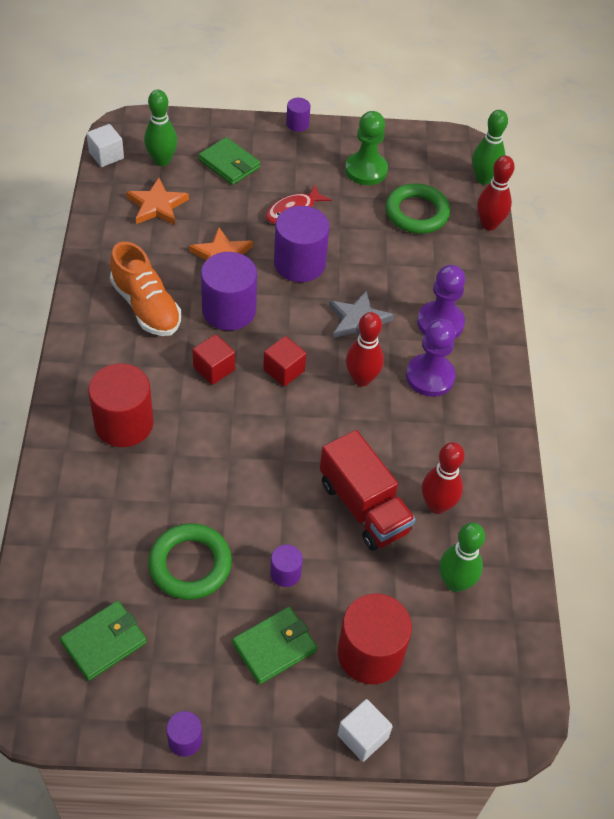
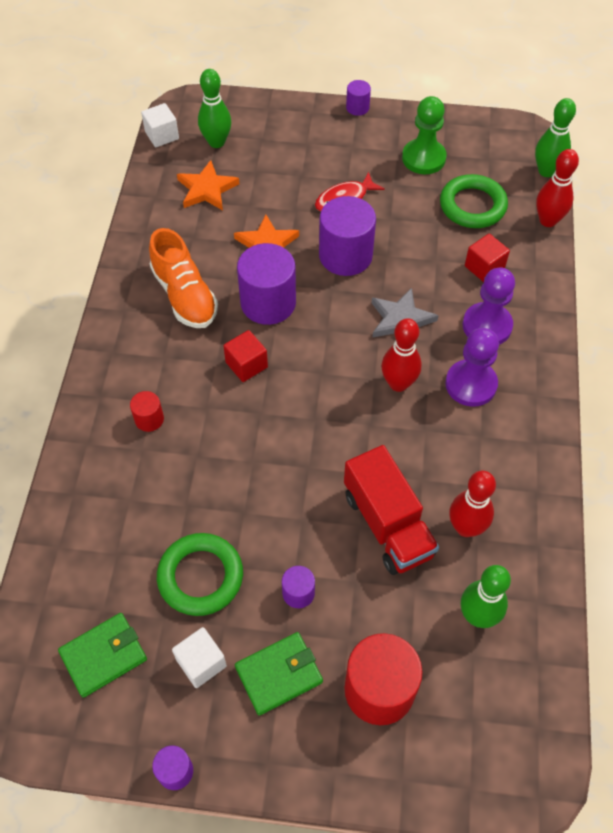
camera: 10 degrees right, 5 degrees up
red cylinder [88,363,153,447] -> red cylinder [130,391,164,432], size x0.49
green wallet [199,137,260,185] -> none
red cube [263,336,306,387] -> red cube moved to [465,234,510,282]
white cube [338,699,393,762] -> white cube moved to [172,627,227,688]

